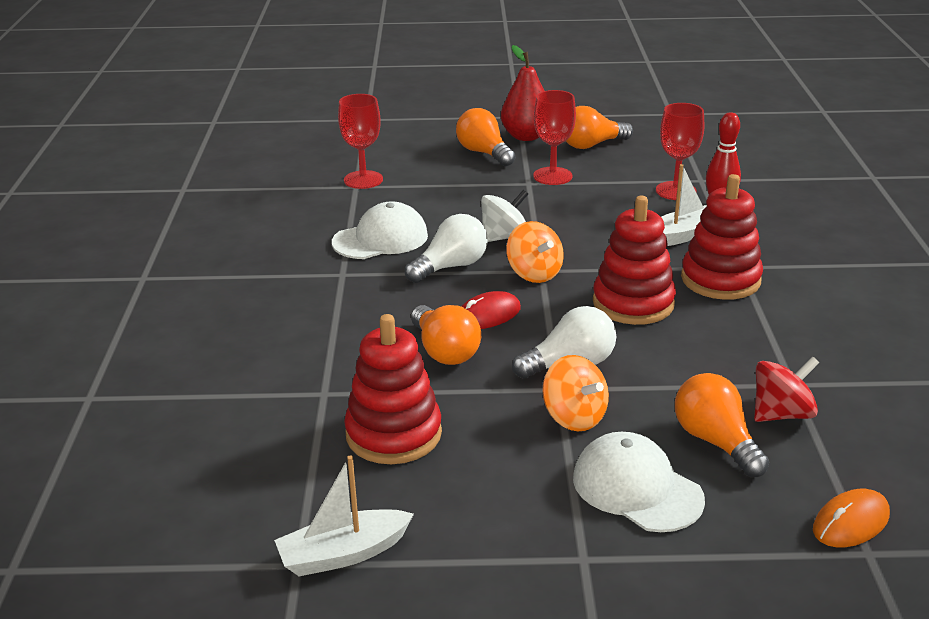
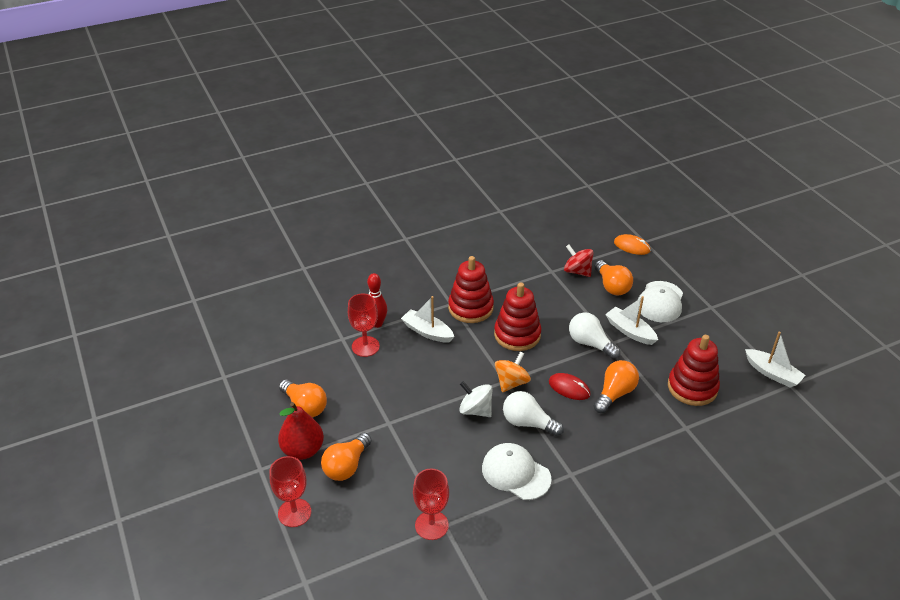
camera: 115 degrees left, 10 degrees up
red goblet [533,90,576,185] -> red goblet moved to [270,456,311,527]
orange spinning top [542,355,609,431] -> white boat [605,296,658,345]
orange light bulb [675,373,769,477] -> orange light bulb turned 60 degrees counterclockwise [594,260,633,296]

